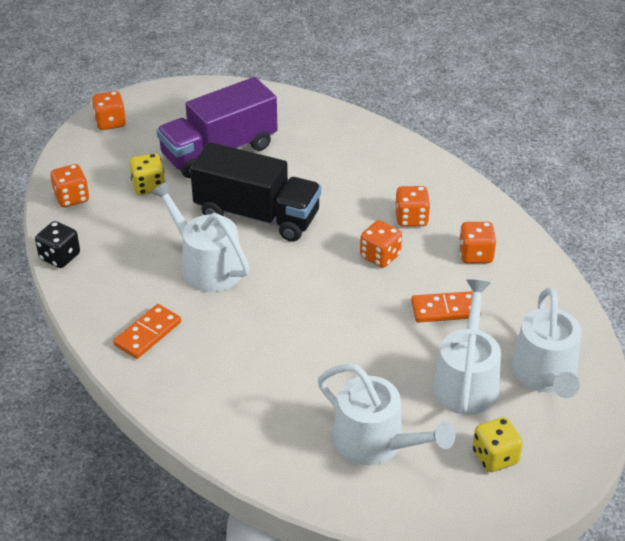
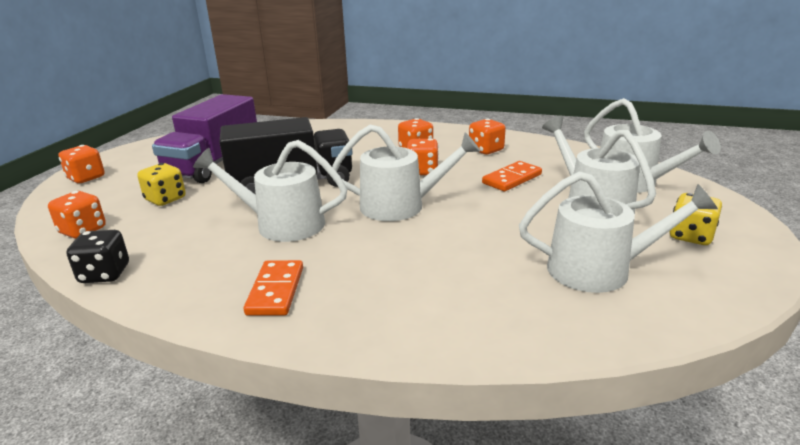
camera: 35 degrees left, 15 degrees down
none -> white watering can [332,124,480,221]

